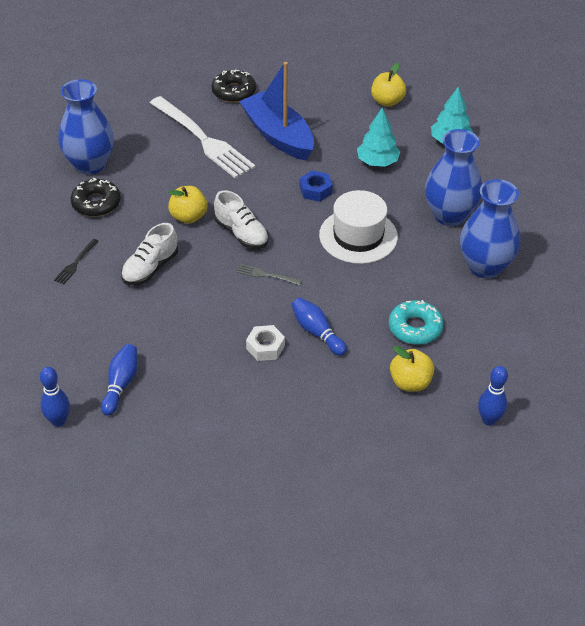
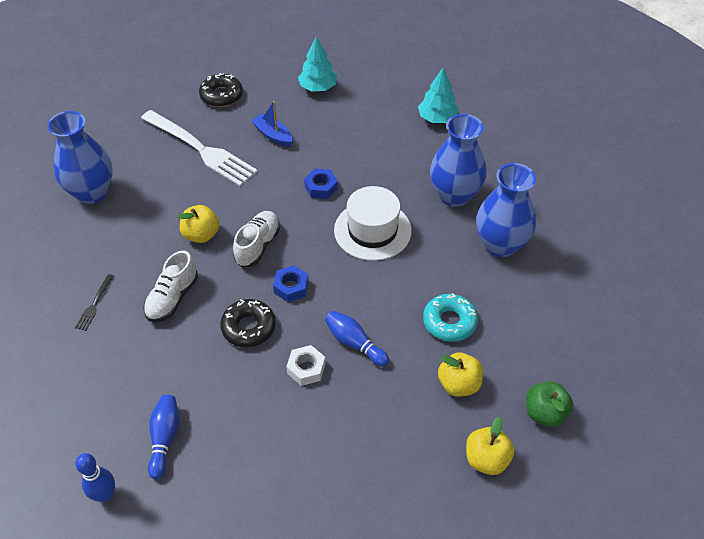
camera: 10 degrees left, 5 degrees up
black donut [71,178,121,217] -> black donut moved to [220,299,276,347]
white shoe [214,190,269,249] -> white shoe turned 105 degrees counterclockwise [233,211,280,267]
grey fork [236,264,302,285] -> blue nut [273,265,309,302]
blue boat [239,62,314,160] -> blue boat [251,101,293,147], size x0.51
turquoise tree [357,108,400,167] -> turquoise tree moved to [298,37,337,92]
yellow apple [371,63,406,107] -> yellow apple moved to [466,417,515,475]
blue bowling pin [478,366,508,426] -> green apple [526,382,574,427]

